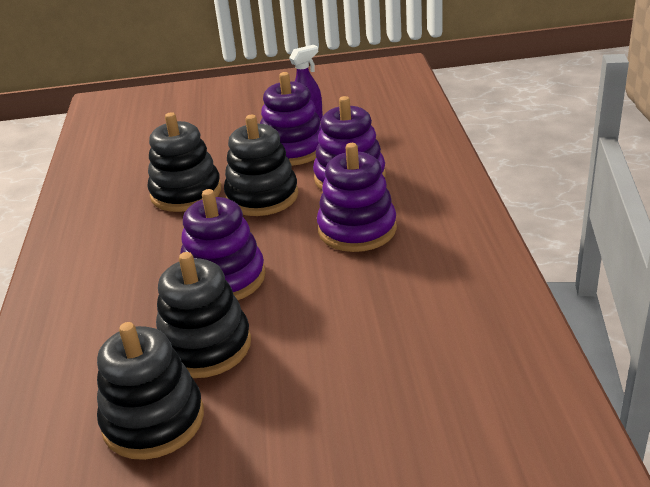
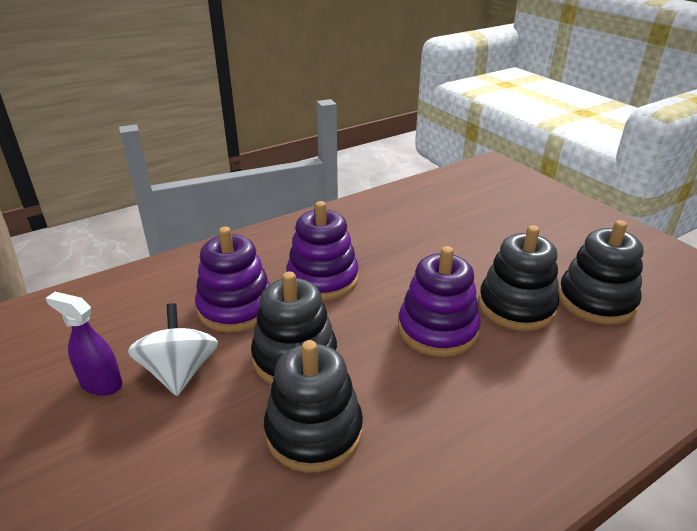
camera: 120 degrees left, 0 degrees up
purple stacking toy [260,72,322,166] -> white spinning top [128,303,218,396]

